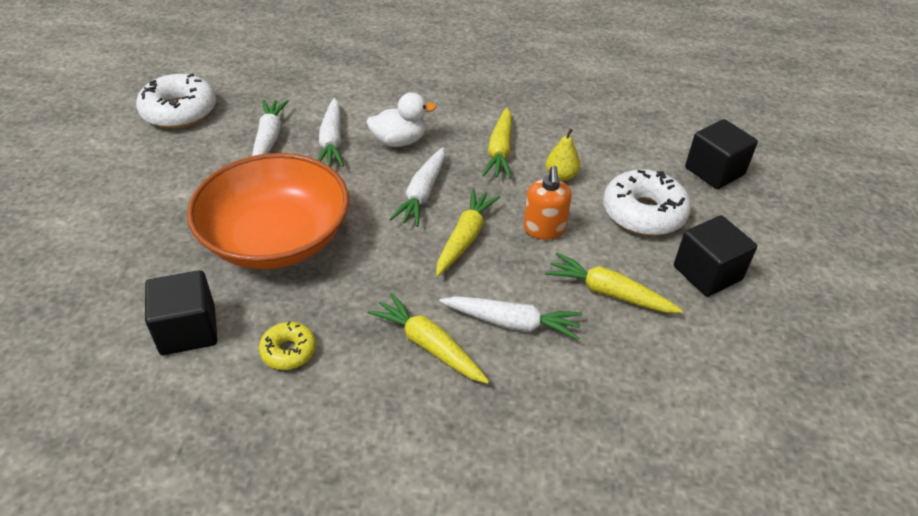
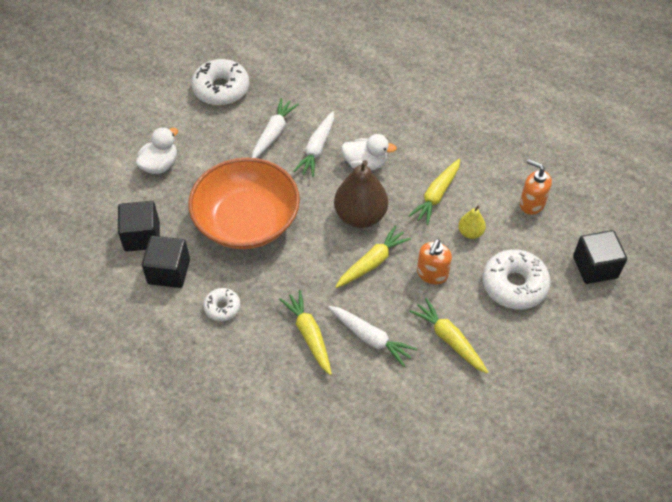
camera: 25 degrees right, 10 degrees up
yellow donut [259,321,316,370] -> white donut [203,288,241,321]
white carrot [389,147,445,227] -> brown pear [334,160,388,228]
black cube [674,215,757,297] -> black cube moved to [118,201,160,252]
none -> white duck [136,127,178,174]
none -> orange soap dispenser [520,159,552,214]

